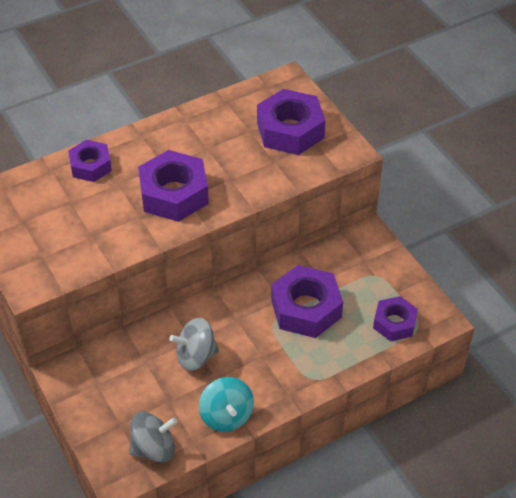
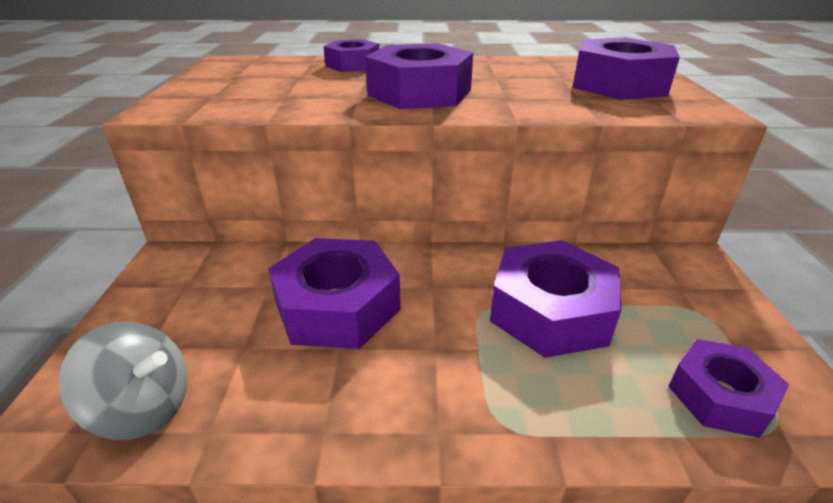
camera: 30 degrees right, 15 degrees down
grey spinning top [170,318,219,371] -> purple nut [268,238,401,349]
turquoise spinning top [199,377,254,432] -> none

